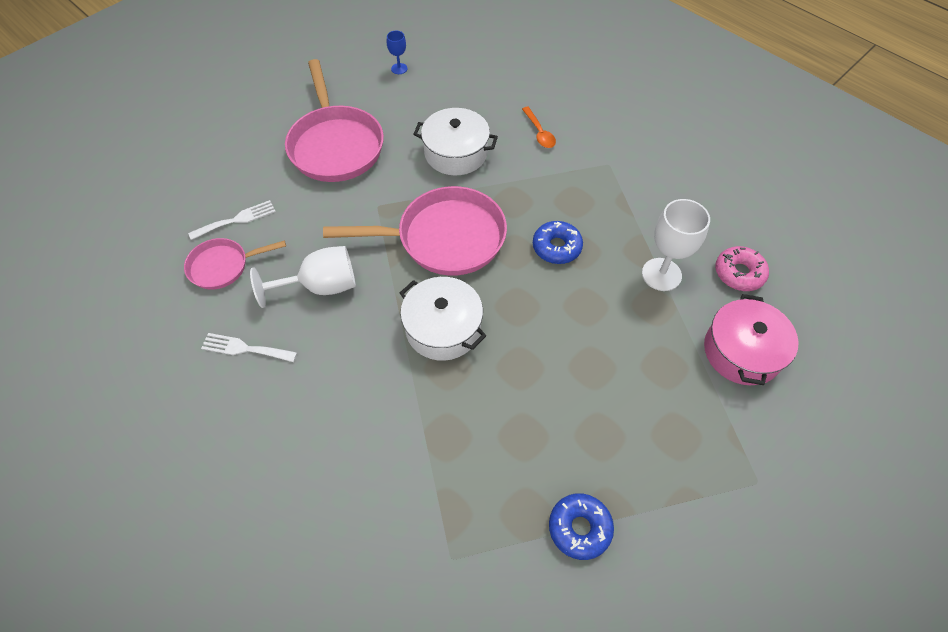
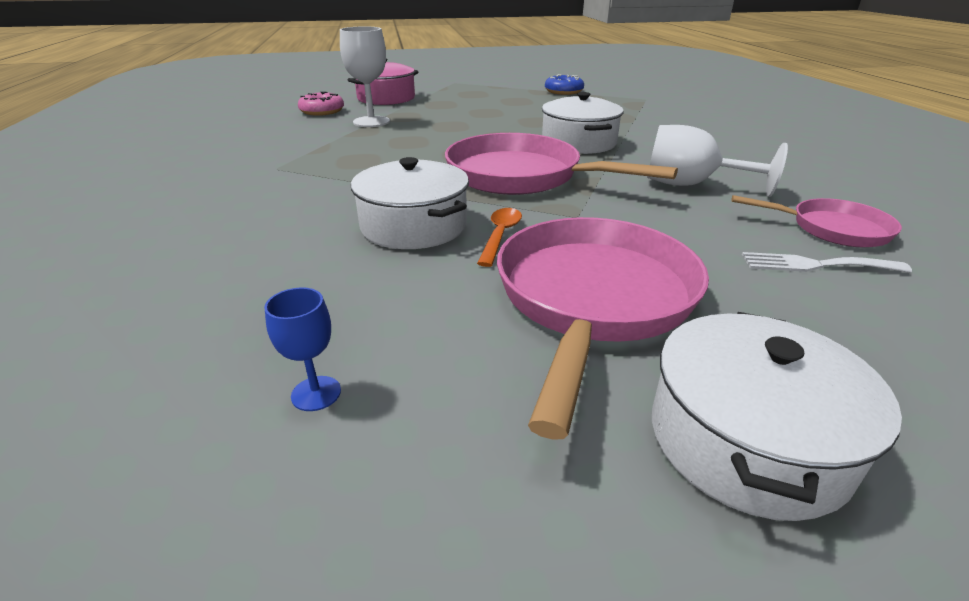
camera: 145 degrees left, 25 degrees down
white fork [201,333,297,362] -> none
orange spoon [522,107,556,148] -> orange spoon moved to [477,208,522,267]
blue donut [533,221,583,264] -> none
none -> white pot [652,312,902,521]

